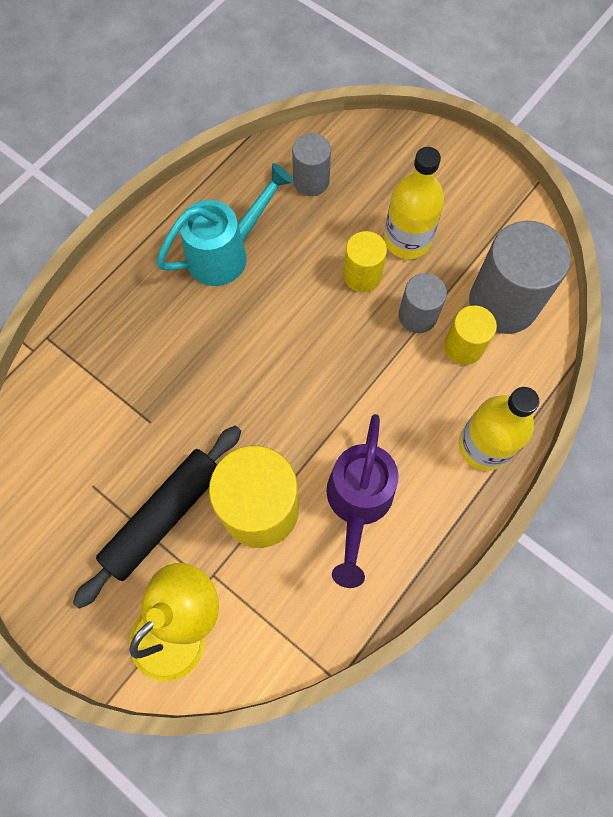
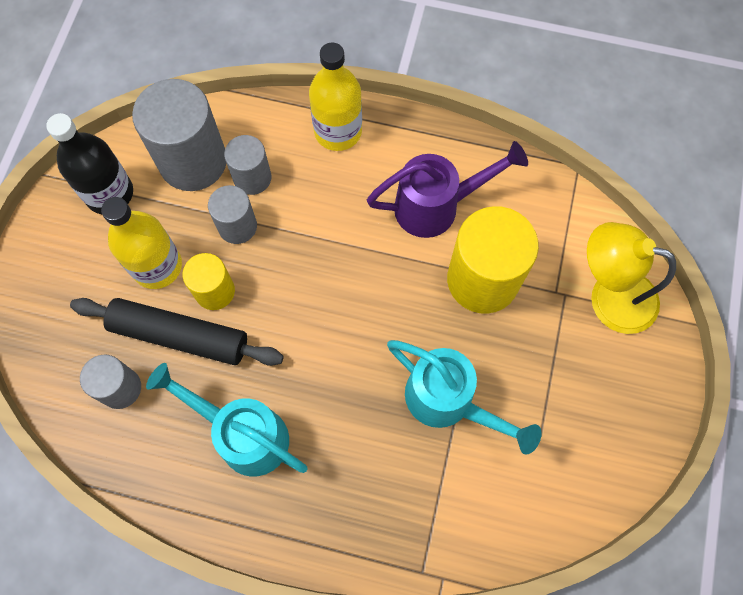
camera: 115 degrees left, 0 degrees up
black rolling pin [73,426,241,609] -> black rolling pin moved to [70,298,284,366]
yellow cylinder [444,305,497,365] -> grey cylinder [224,135,271,195]
none -> black bottle [46,113,133,214]
none -> turquoise watering can [387,340,542,455]

